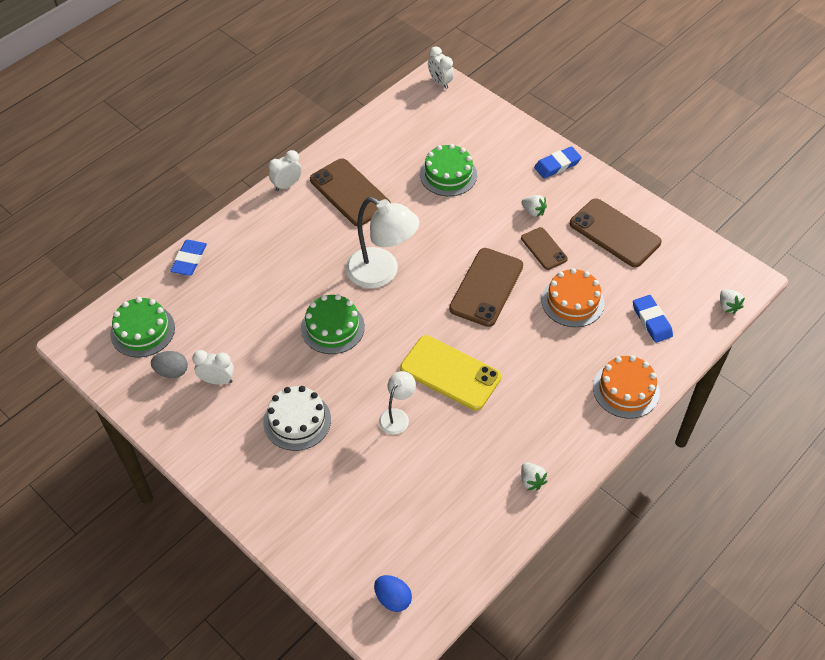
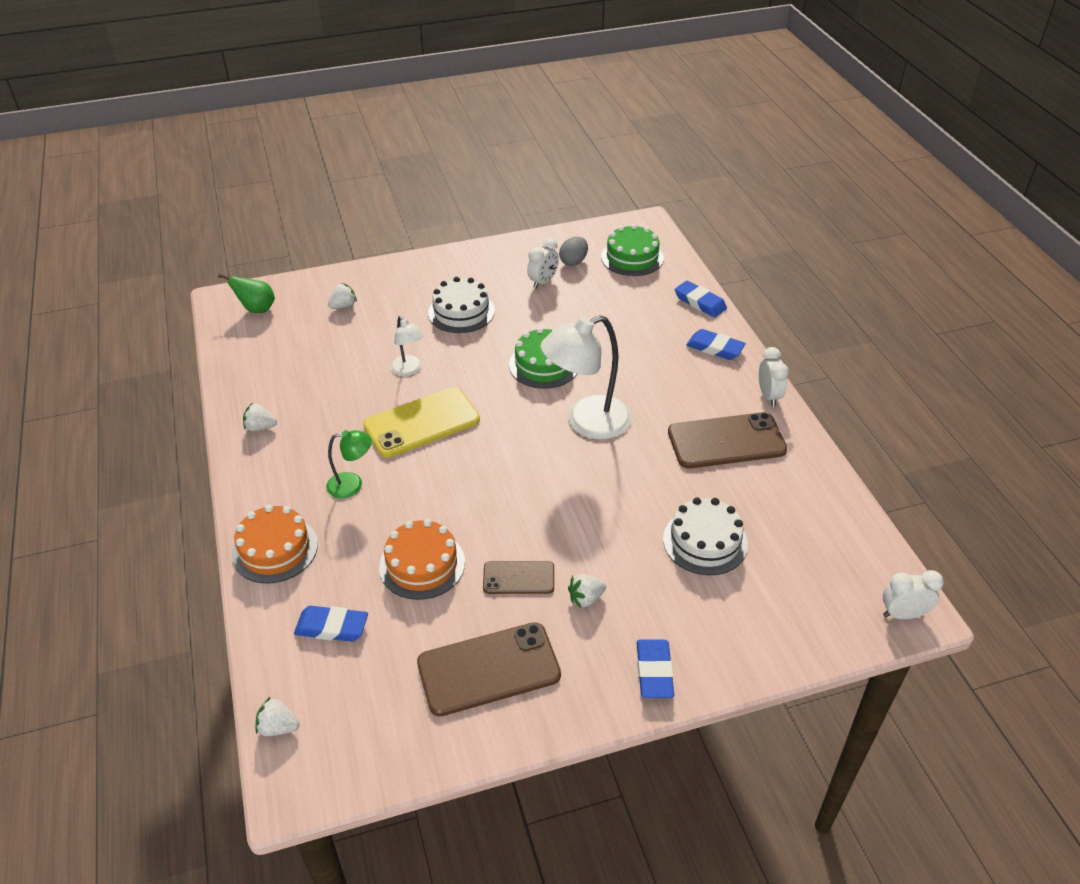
camera: 120 degrees right, 10 degrees down
blue egg [374,575,412,612] -> green pear [218,274,275,313]
green cake [420,144,477,196] -> white cake [663,497,748,575]
brown phone [449,248,523,327] -> none
none -> green lamp [326,430,372,498]
none -> white strawberry [328,283,357,309]
none -> blue eraser [686,329,746,360]

